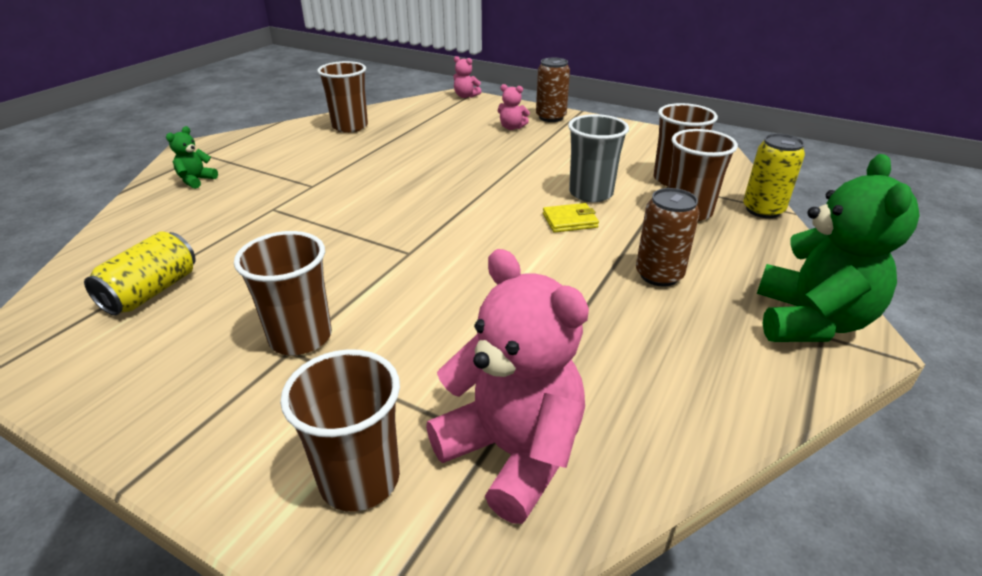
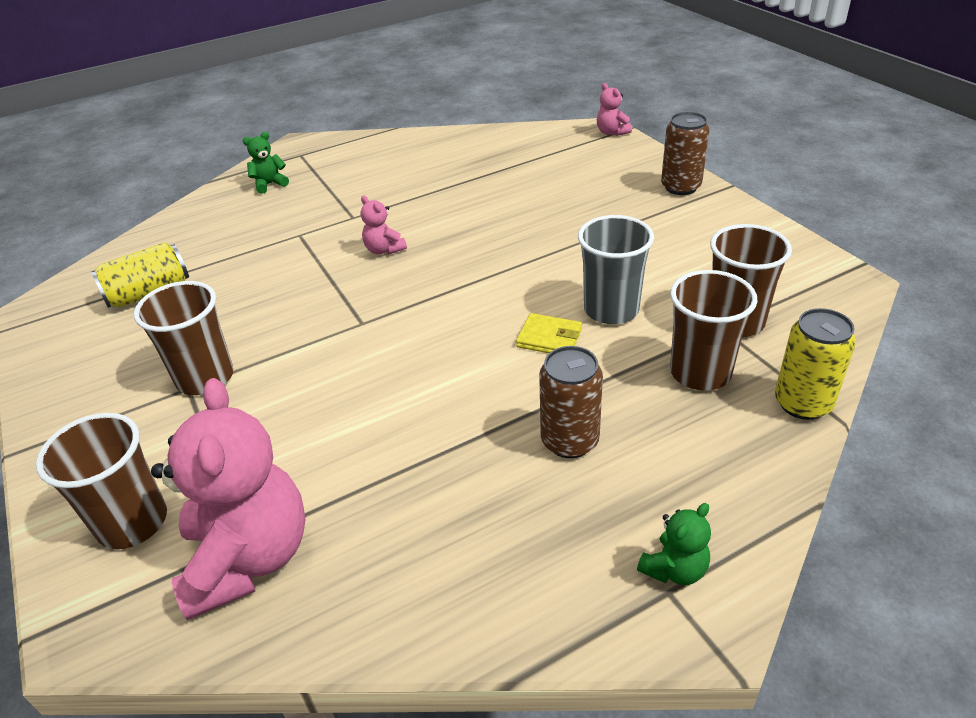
camera: 35 degrees right, 5 degrees up
brown cup [317,61,368,133] -> none
pink teddy bear [498,84,530,130] -> pink teddy bear moved to [361,195,407,254]
green teddy bear [757,154,920,342] -> green teddy bear [637,503,711,585], size x0.44

